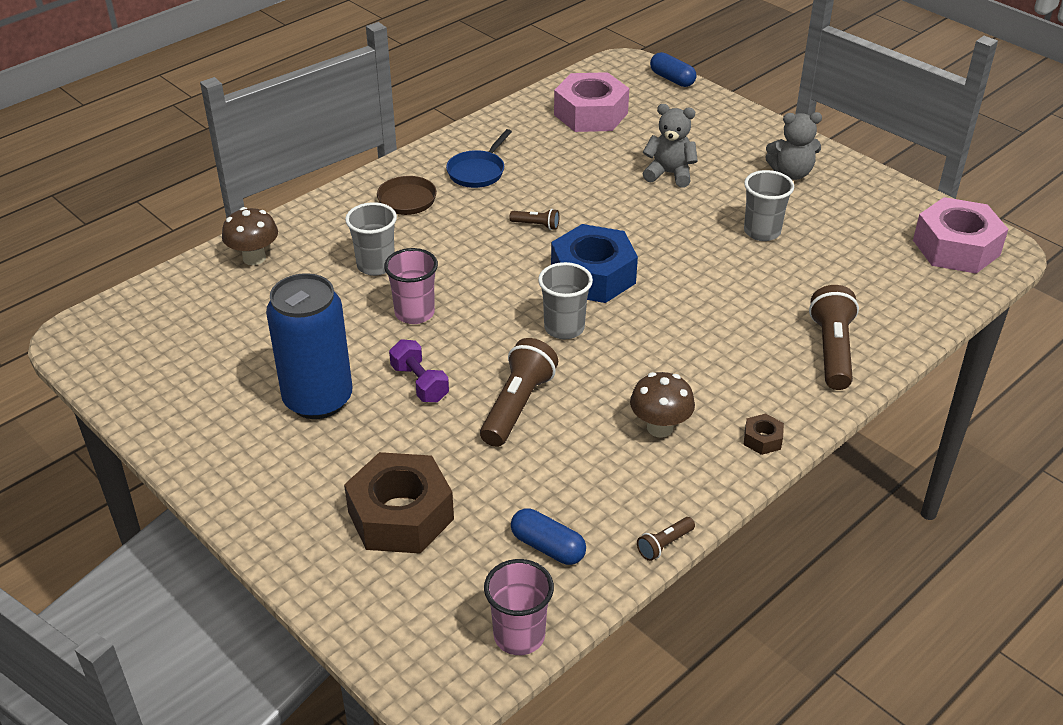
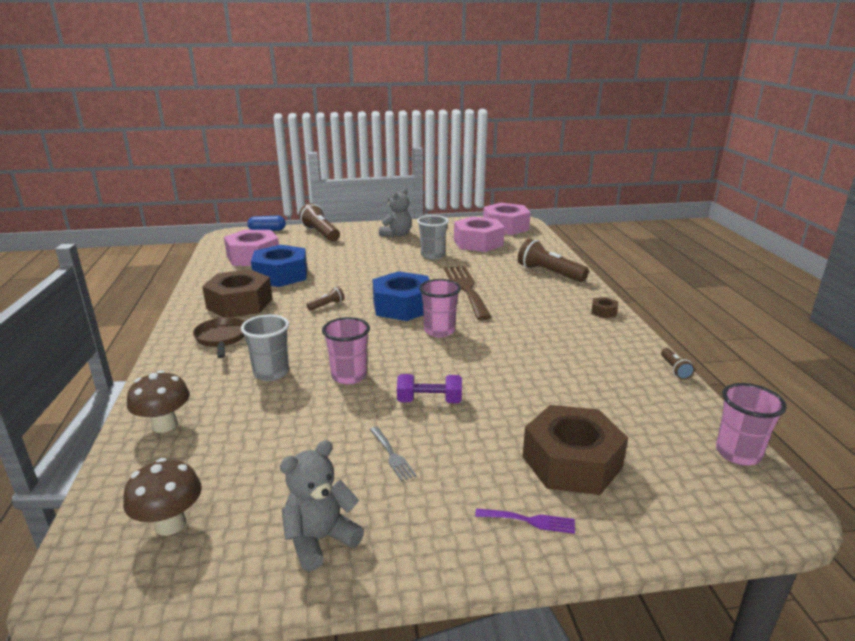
camera: 55 degrees left, 15 degrees down
blue can [266,273,353,419] -> grey fork [370,427,417,481]
blue pan [446,129,512,188] -> brown nut [202,269,273,317]
brown flashlight [480,338,558,447] -> brown flashlight moved to [299,203,340,242]
blue capsule [511,508,586,565] -> none
grey cup [538,262,593,339] -> pink cup [419,279,461,337]
brown mushroom [630,372,695,438] -> brown mushroom moved to [123,458,202,536]
grey teddy bear [643,104,698,187] -> grey teddy bear moved to [280,440,364,571]
none -> blue nut [251,245,307,287]
none -> brown fork [444,266,492,320]
none -> pink nut [454,216,505,252]
none -> purple fork [475,508,575,534]

